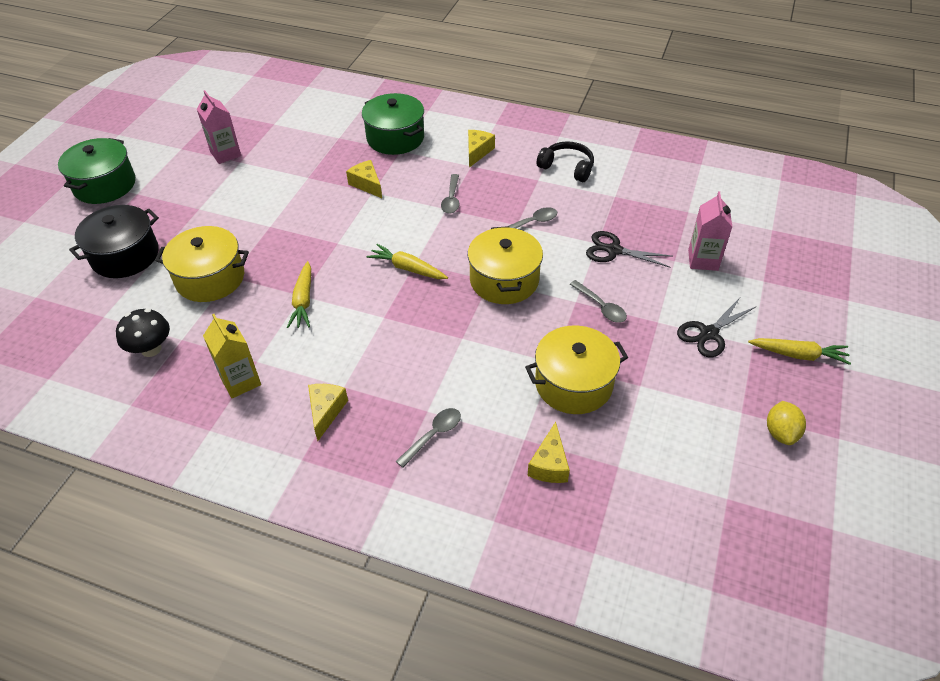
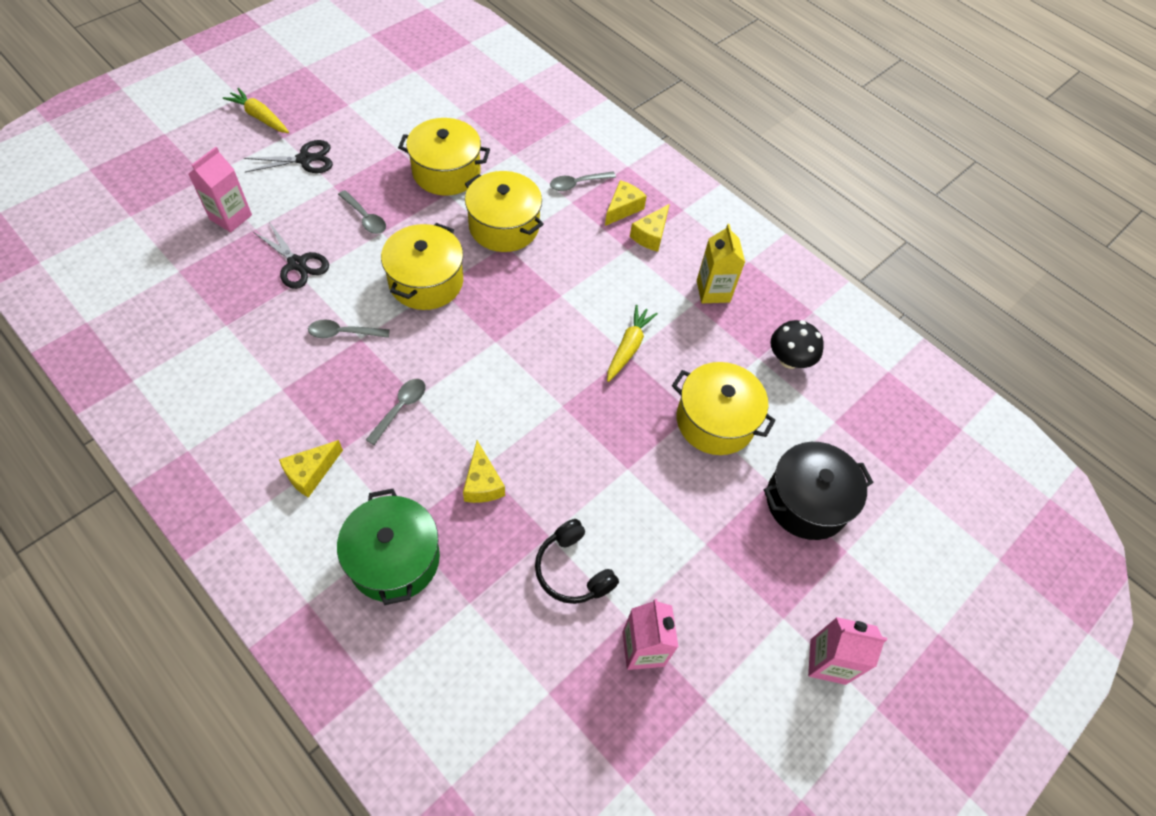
camera: 160 degrees left, 10 degrees up
green pot [58,138,135,204] -> pink carton [808,617,887,685]
yellow carrot [367,244,448,279] -> none
yellow cheese [527,422,570,483] -> yellow cheese moved to [605,180,647,226]
black headphones [537,141,594,182] -> black headphones moved to [535,519,619,604]
grey spoon [569,280,627,323] -> grey spoon turned 150 degrees clockwise [338,190,386,234]
yellow lemon [767,401,806,445] -> none
none -> yellow pot [465,171,544,252]

